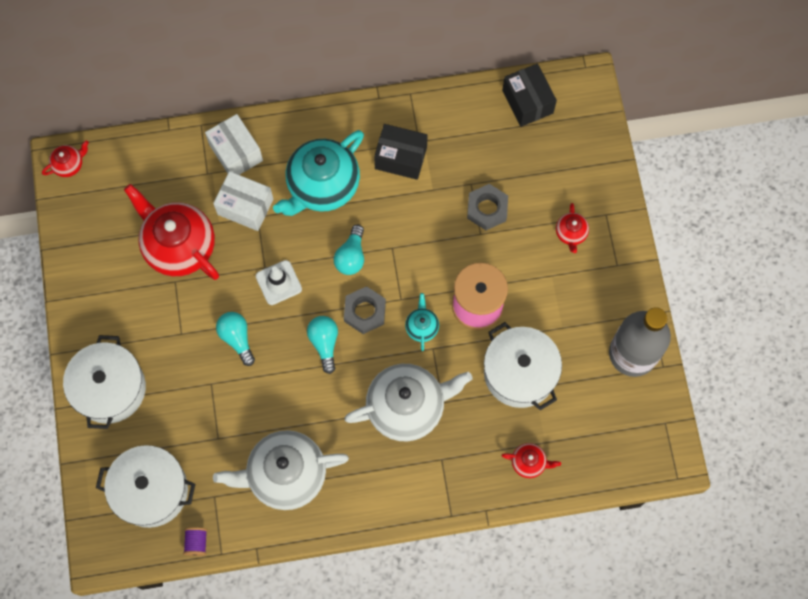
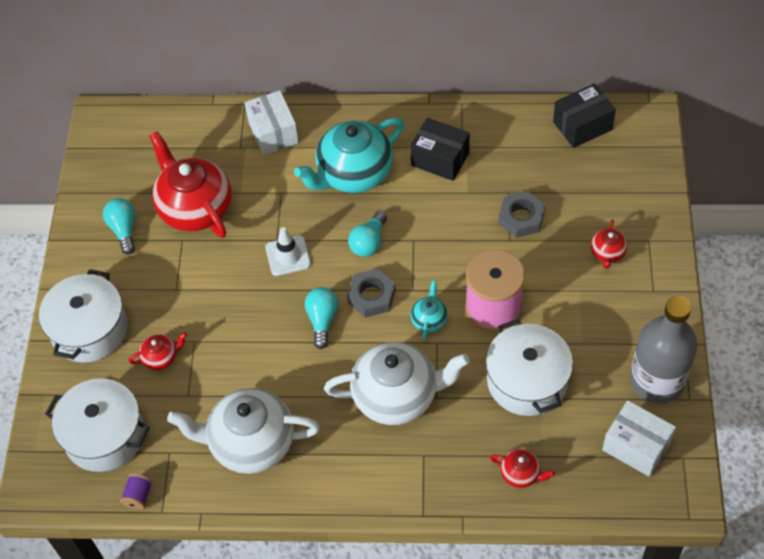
camera: 15 degrees right, 15 degrees down
red teapot [42,141,89,177] -> red teapot moved to [129,332,187,370]
white box [213,171,273,231] -> white box moved to [602,400,676,477]
turquoise light bulb [216,312,255,366] -> turquoise light bulb moved to [103,198,135,254]
black box [502,63,557,127] -> black box turned 75 degrees clockwise [553,83,616,148]

